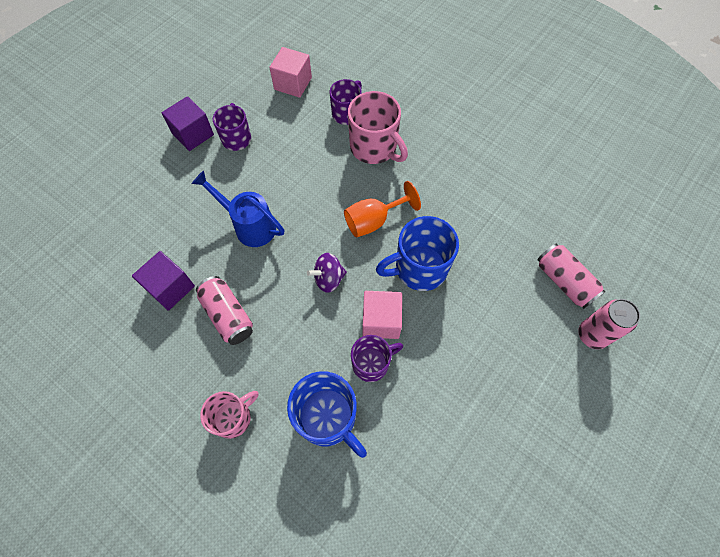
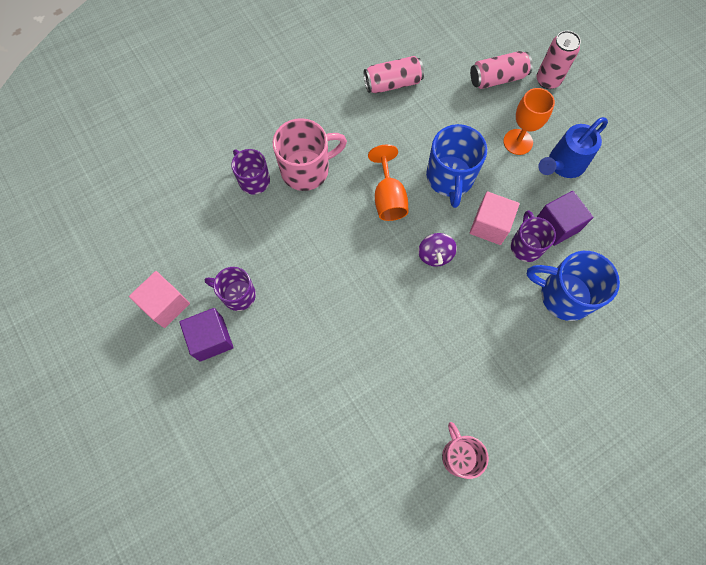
camera: 70 degrees left, 5 degrees up
purple cube [132,251,195,311] -> purple cube moved to [537,191,593,246]
blue watering can [192,171,284,247] -> blue watering can moved to [538,117,608,178]
pink can [196,276,253,345] -> pink can moved to [364,56,424,93]
pink mug [200,391,258,439] -> pink mug moved to [442,422,489,479]
pink cube [269,47,312,98] -> pink cube moved to [129,271,190,328]
blue mug [287,371,367,458] -> blue mug turned 135 degrees counterclockwise [526,251,620,321]
none -> orange goblet [503,88,555,155]

